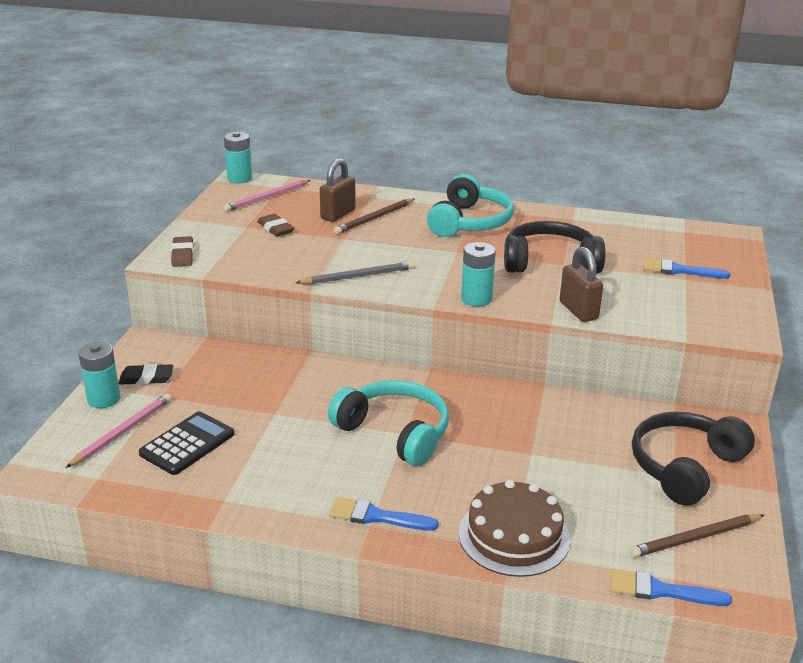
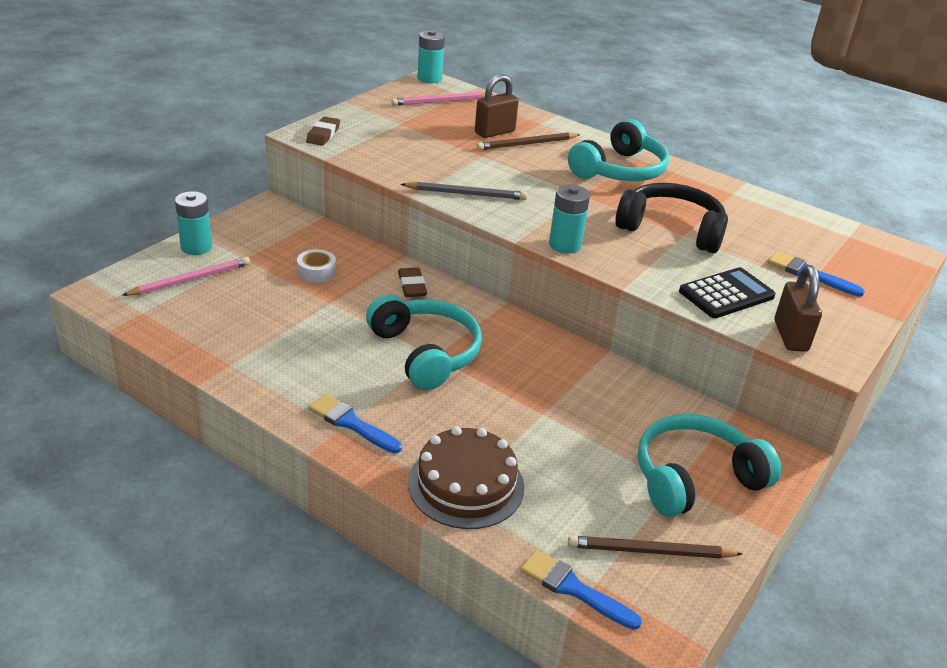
camera: 20 degrees right, 5 degrees up
black eraser [118,364,173,385] -> none
black calculator [139,412,234,475] -> black calculator moved to [679,267,776,318]
brown eraser [257,214,294,237] -> brown eraser moved to [398,267,427,297]
brown padlock [559,246,603,322] -> brown padlock moved to [774,265,822,352]
black headphones [632,412,755,506] -> turquoise headphones [638,414,781,517]
none -> white tape [297,249,336,283]

